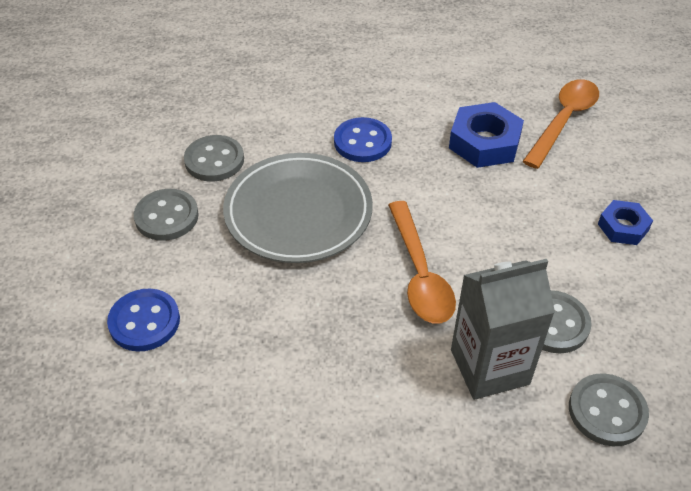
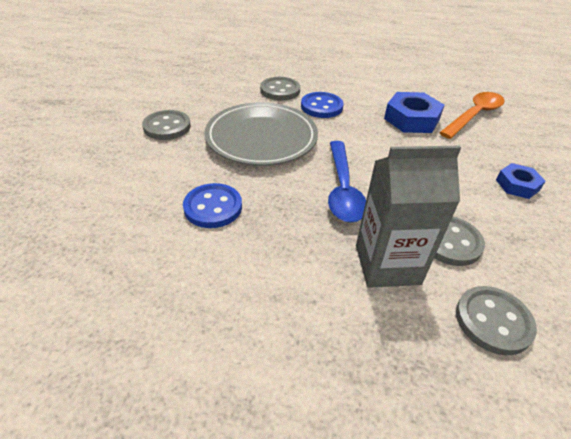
camera: 10 degrees right, 5 degrees down
blue button [107,289,180,352] -> blue button moved to [183,183,242,228]
grey button [184,135,244,181] -> grey button moved to [260,77,300,101]
orange spoon [388,201,456,324] -> blue spoon [328,141,366,222]

